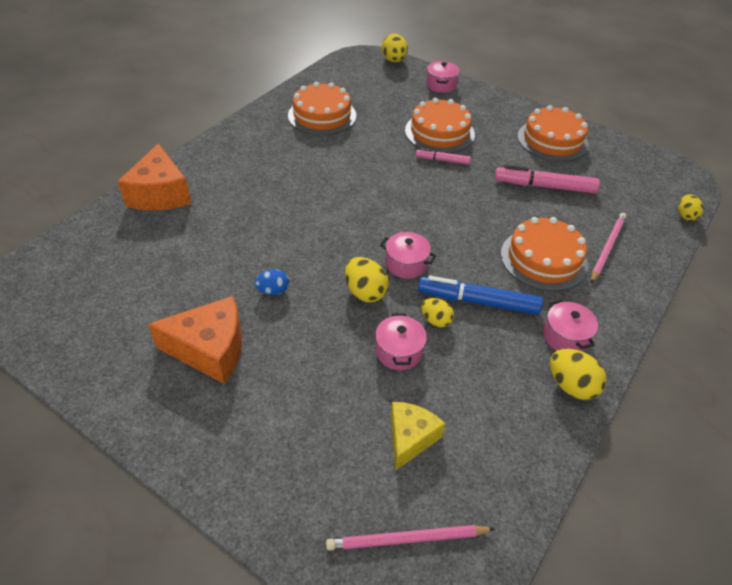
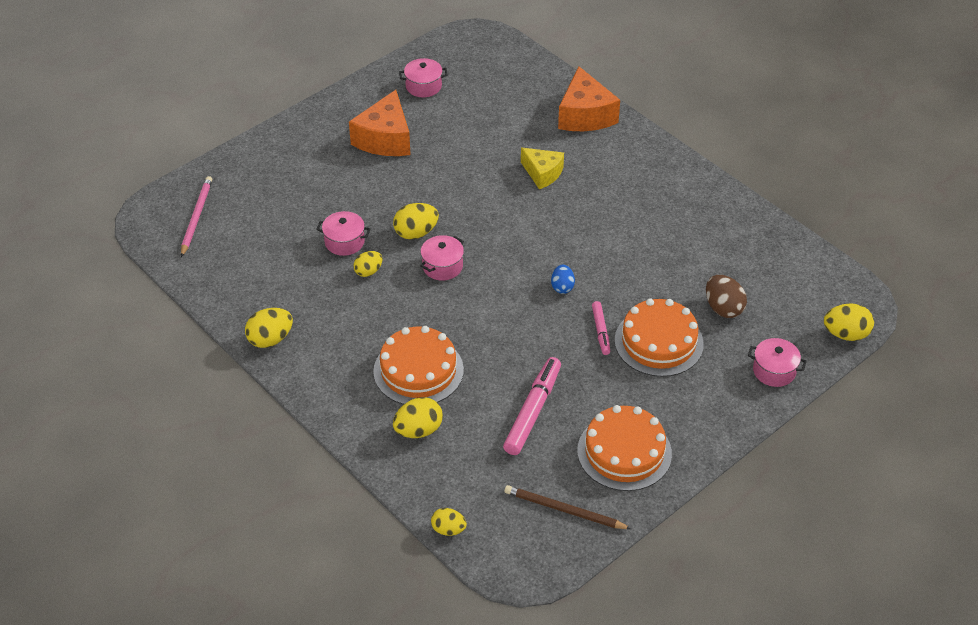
camera: 105 degrees right, 0 degrees up
orange cheese [117,143,192,210] -> orange cheese turned 105 degrees counterclockwise [558,66,620,131]
blue egg [254,269,289,295] -> blue egg moved to [551,265,575,294]
orange cake [288,82,356,135] -> none
yellow cheese [391,402,445,470] -> yellow cheese moved to [521,148,564,189]
pink marker [416,148,471,165] -> pink marker turned 150 degrees clockwise [592,301,610,355]
blue marker [418,276,543,315] -> none
pink pot [543,300,598,352] -> pink pot moved to [399,58,448,97]
pink pencil [591,213,627,283] -> yellow egg [393,397,443,438]
none -> brown pencil [504,485,631,529]
none -> brown egg [706,275,747,318]

